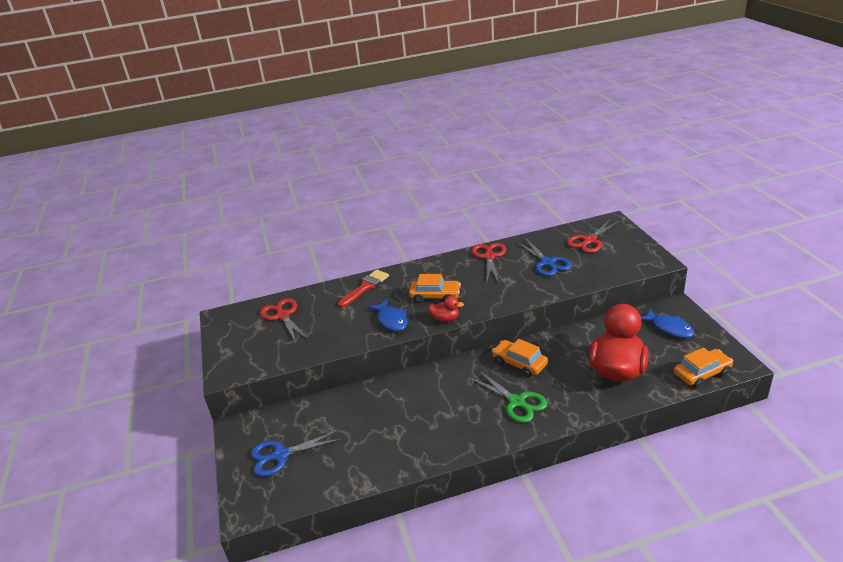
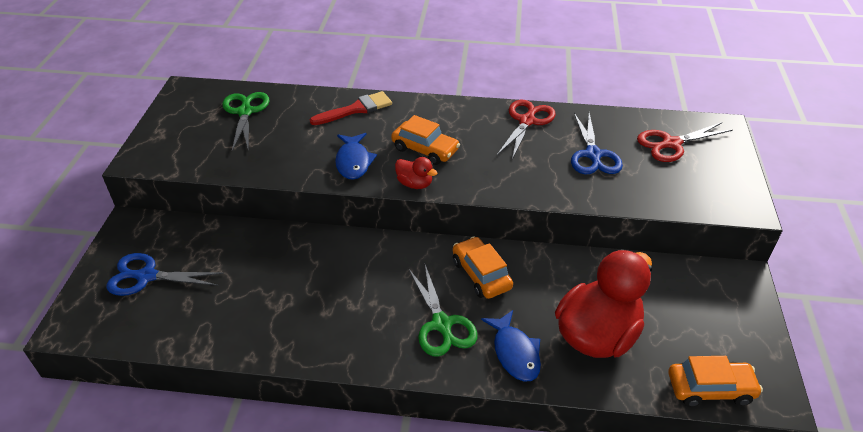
camera: 20 degrees right, 10 degrees up
red scissors [260,298,308,342] -> green scissors [222,92,269,152]
blue fish [641,309,695,338] -> blue fish moved to [481,310,541,382]

